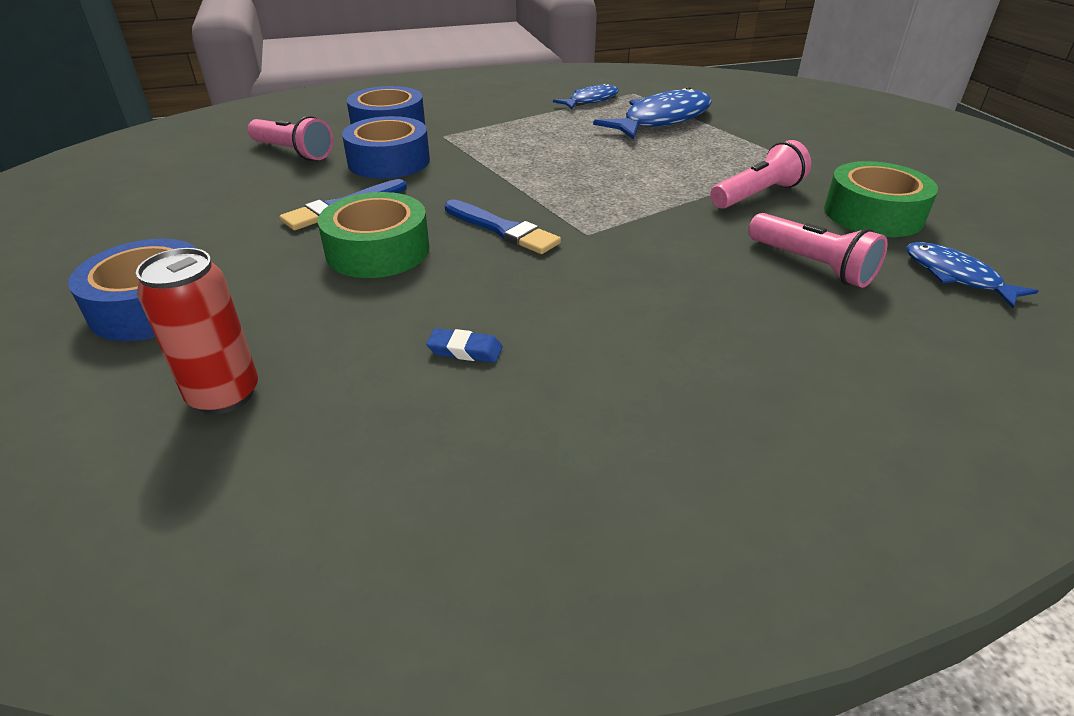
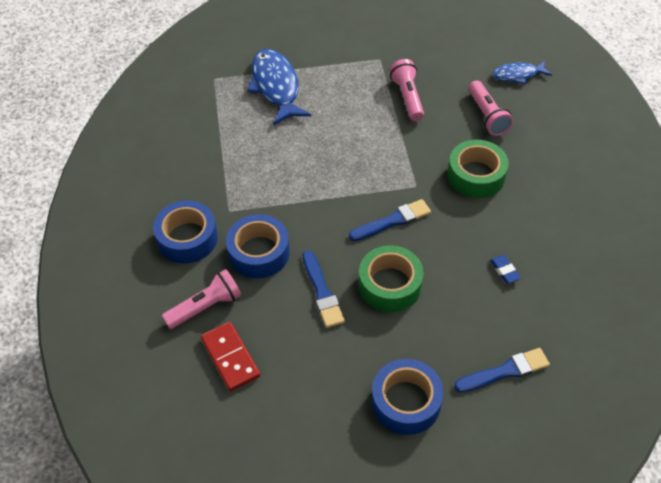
camera: 65 degrees left, 15 degrees up
red can [136,248,258,414] -> blue brush [454,348,550,393]
blue eraser [426,328,503,363] -> blue eraser turned 60 degrees counterclockwise [490,255,521,283]
blue fish [553,83,619,109] -> none
pink flashlight [748,213,888,288] -> pink flashlight turned 90 degrees clockwise [469,80,514,136]
green tape [824,161,938,237] -> green tape moved to [447,140,509,198]
none -> red domino [201,322,260,392]

